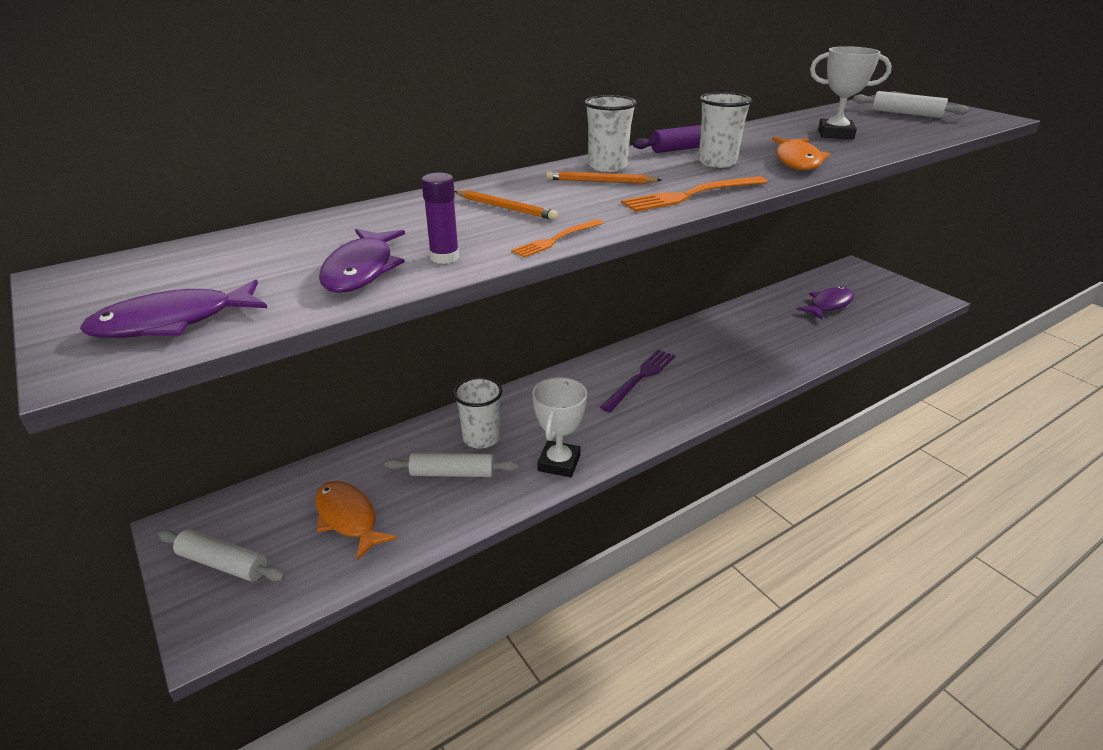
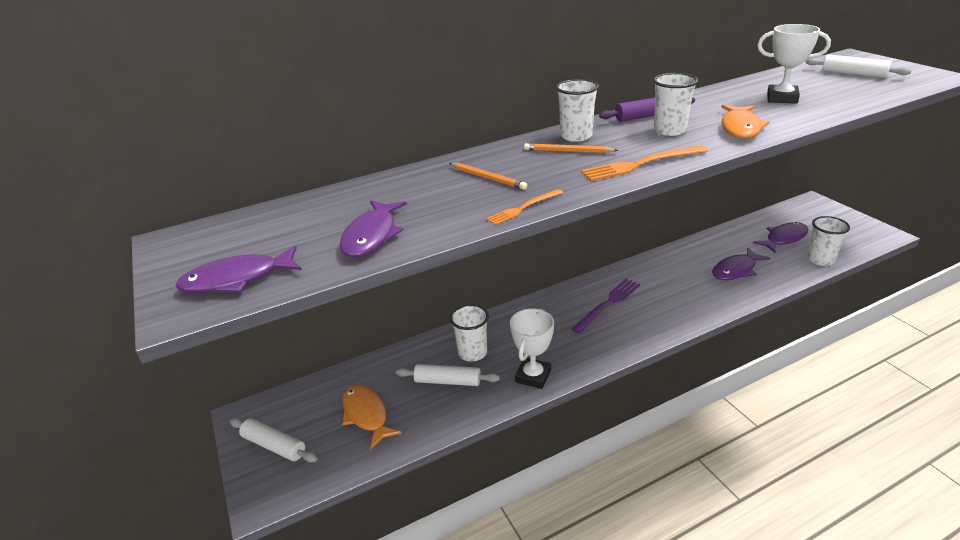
camera: 10 degrees right, 0 degrees up
purple glue stick [421,173,459,264] -> none
none -> purple fish [712,248,770,280]
none -> white cup [807,216,850,266]

